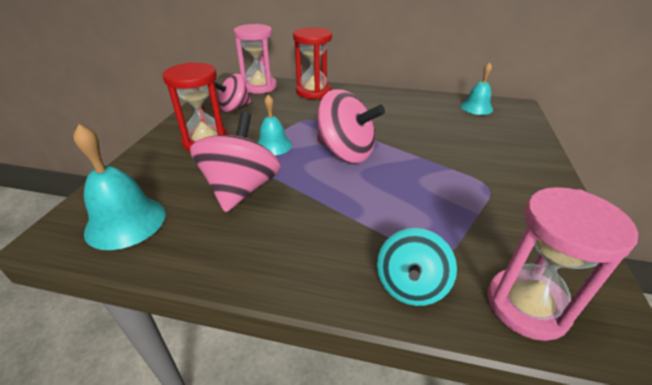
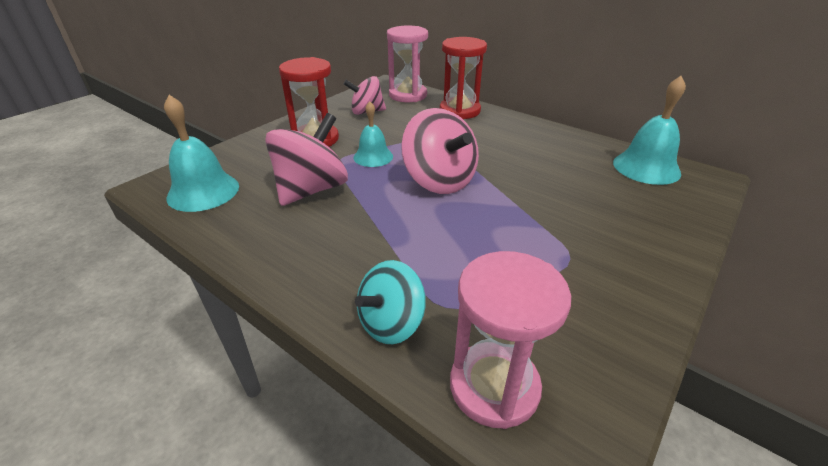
camera: 25 degrees right, 0 degrees up
turquoise bell [461,62,493,115] -> turquoise bell [613,76,686,185], size x1.53

